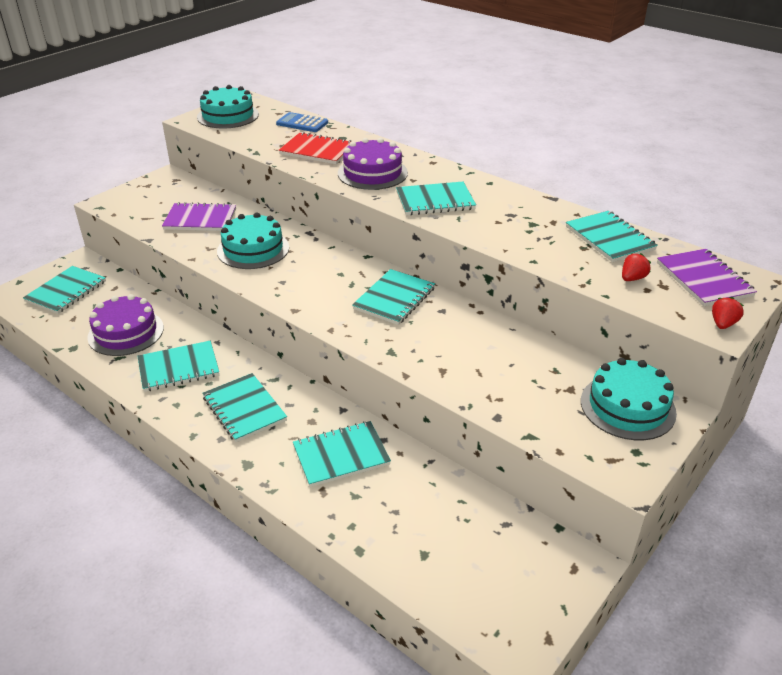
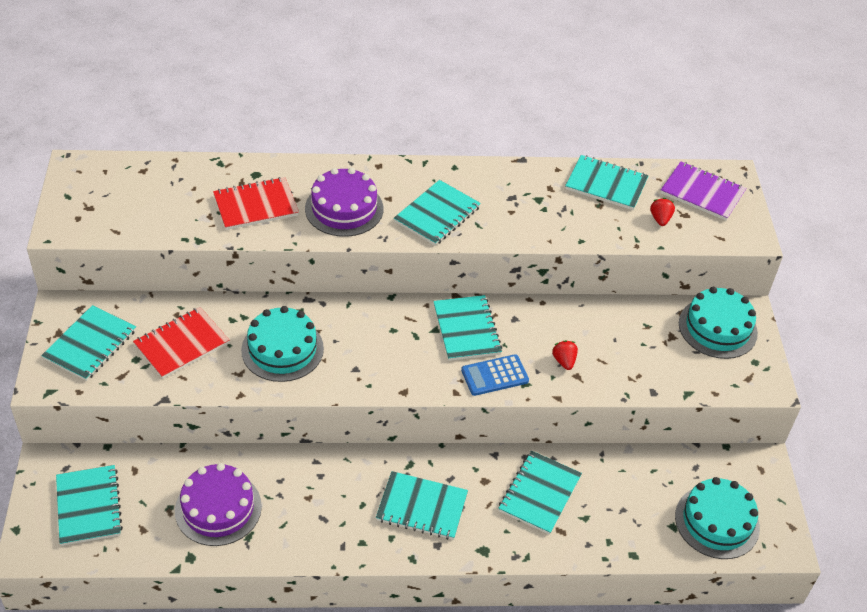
camera: 45 degrees left, 10 degrees up
turquoise notebook [137,341,219,392] -> turquoise notebook moved to [41,305,136,381]
purple notebook [162,202,236,231] -> red notebook [133,307,229,379]
turquoise cake [197,85,259,129] -> turquoise cake moved to [675,477,760,559]
blue calculator [276,112,328,132] -> blue calculator moved to [461,354,529,396]
red strawberry [712,297,744,329] -> red strawberry moved to [552,340,578,370]

